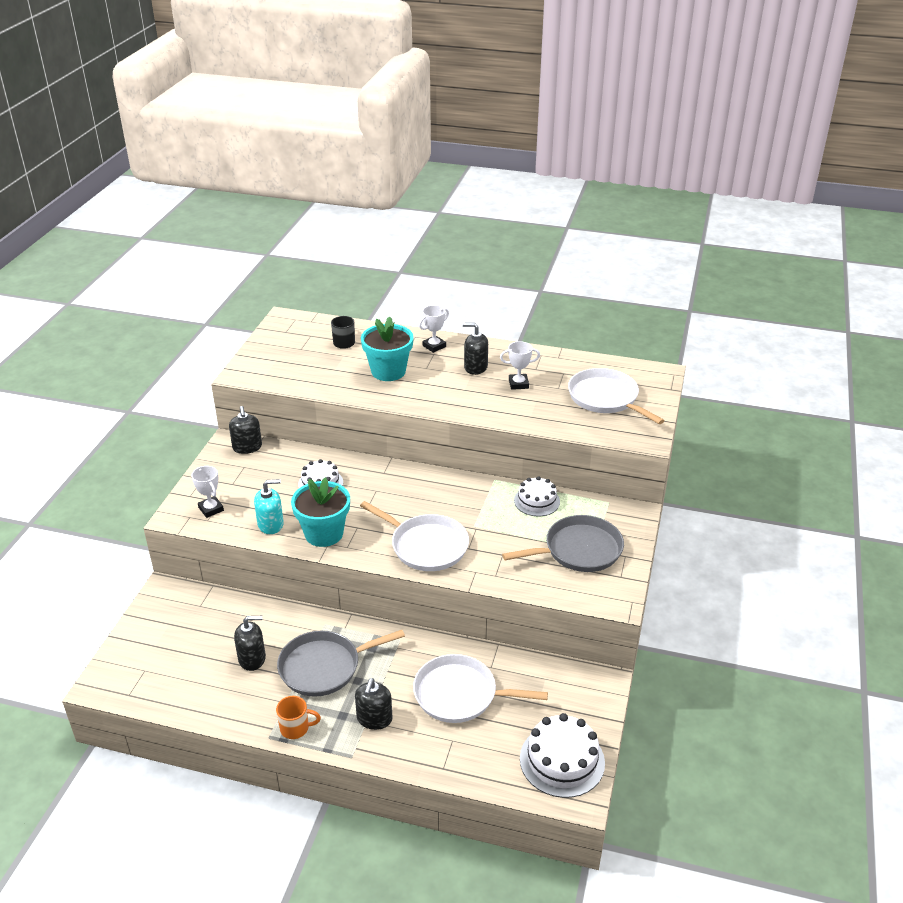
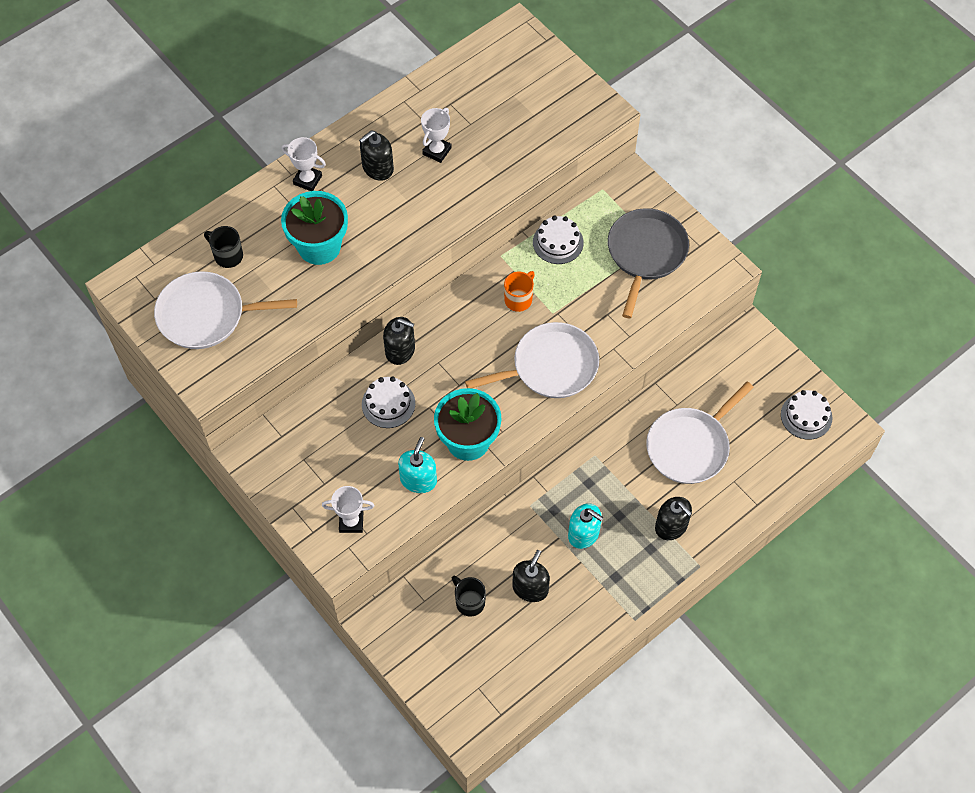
camera: 55 degrees left, 25 degrees up
black soap dispenser [229,406,262,454] -> black soap dispenser moved to [383,317,415,365]
orange mug [276,696,321,739] -> orange mug moved to [504,271,535,312]
grey pan [277,630,405,697] -> turquoise soap dispenser [568,503,604,549]
white trophy [419,305,449,353] -> white trophy turned 60 degrees counterclockwise [282,137,326,191]
white cake [520,713,605,798] -> white cake [781,390,832,440], size x0.65
white pan [568,368,665,424] -> white pan moved to [154,271,297,349]
none -> black mug [452,575,486,617]

